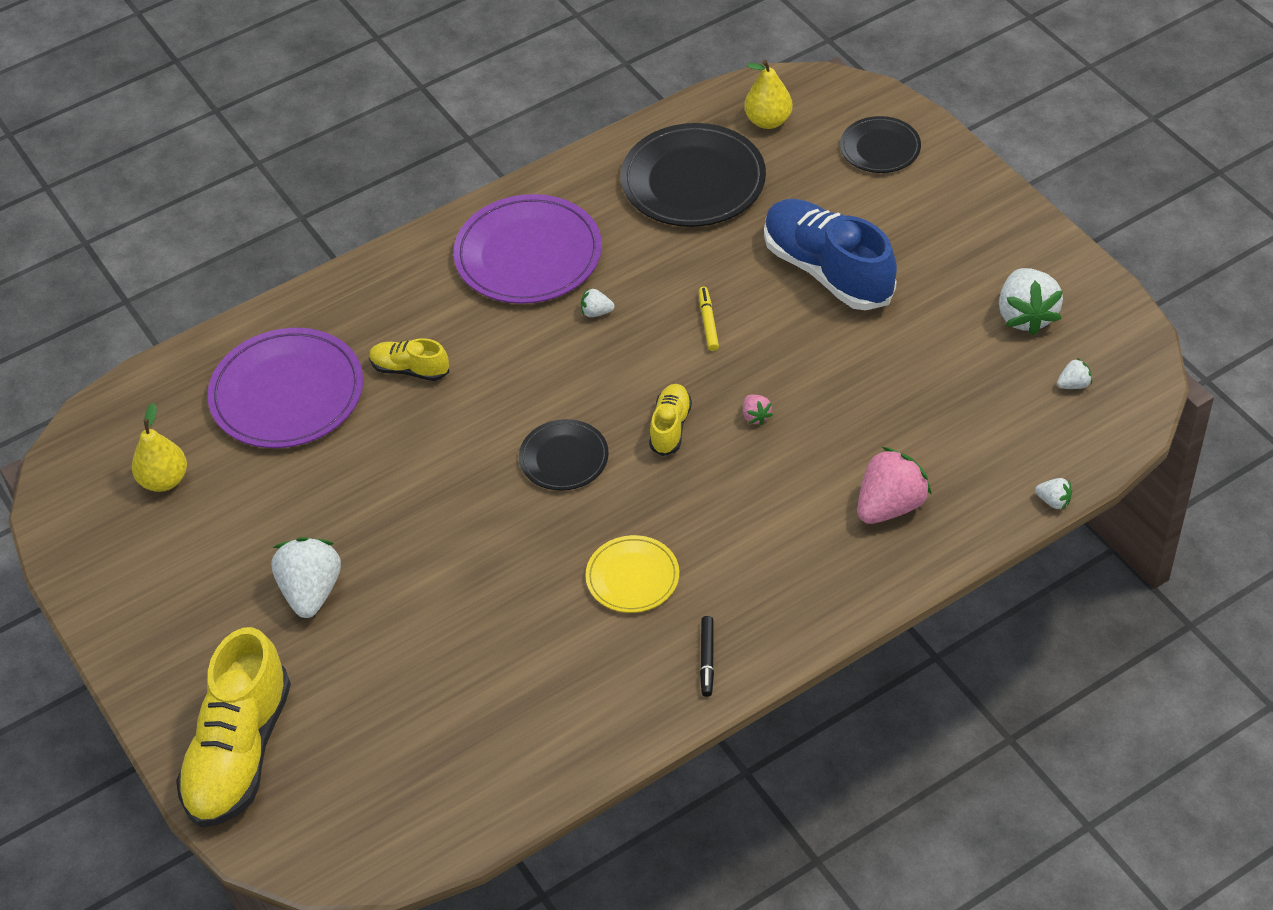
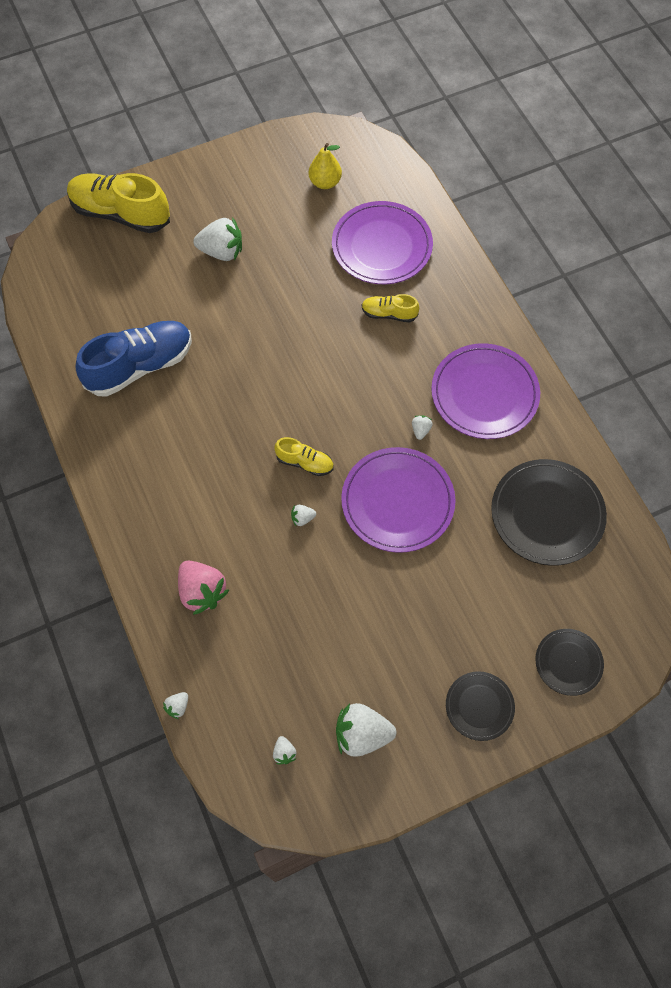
camera: 95 degrees right, 15 degrees up
yellow shoe [369,338,449,381] -> yellow shoe turned 105 degrees counterclockwise [362,294,419,322]
black plate [519,419,609,491] -> black plate moved to [446,671,515,741]
yellow plate [585,535,679,613] -> none
yellow marker [699,287,719,351] -> purple plate [341,447,456,553]
black marker [700,616,714,697] -> none
pink strawberry [743,395,773,425] -> white strawberry [291,505,316,526]
yellow pear [744,60,793,129] -> none
blue shoe [764,199,897,310] -> blue shoe moved to [75,321,192,397]

